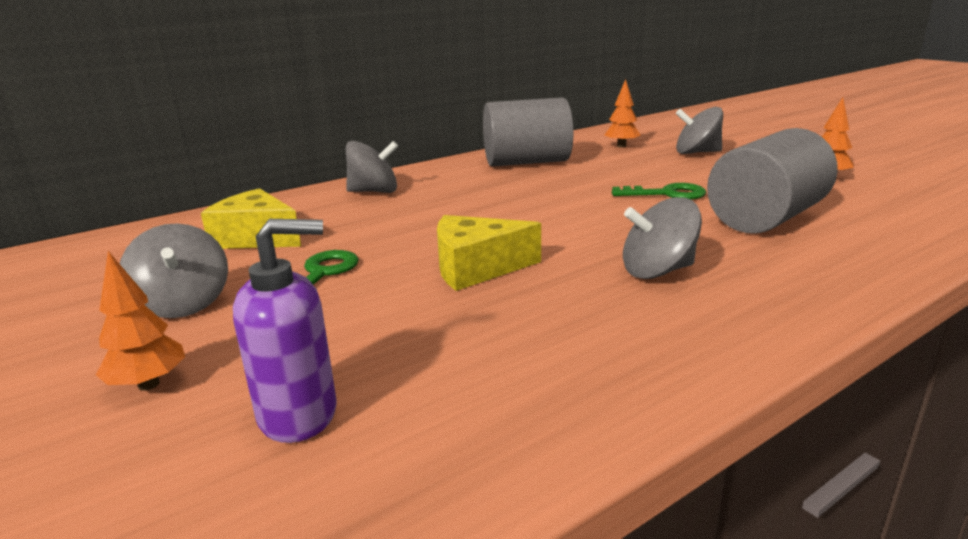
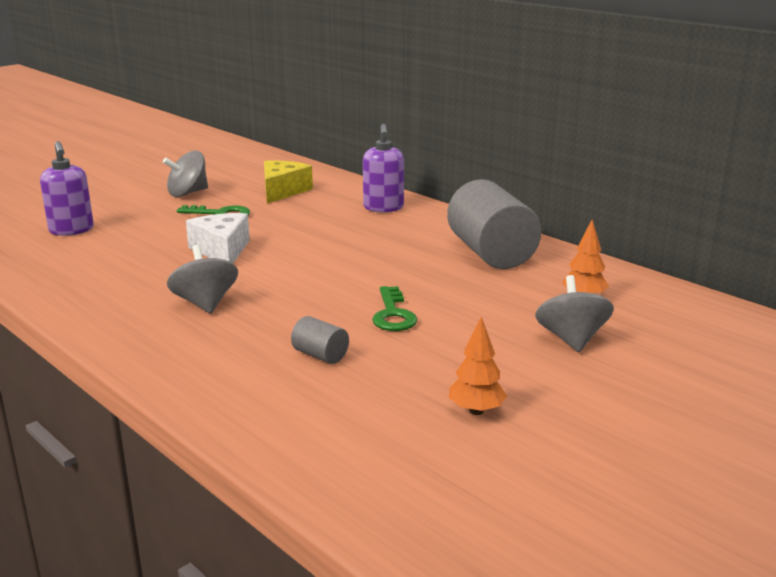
camera: 80 degrees right, 0 degrees up
orange tree [96,251,185,391] -> none
grey spinning top [346,141,398,193] -> purple soap dispenser [363,124,404,212]
yellow cheese [437,215,541,291] -> white cheese [186,213,250,263]
grey cylinder [707,128,838,234] -> grey cylinder [291,316,349,364], size x0.43

